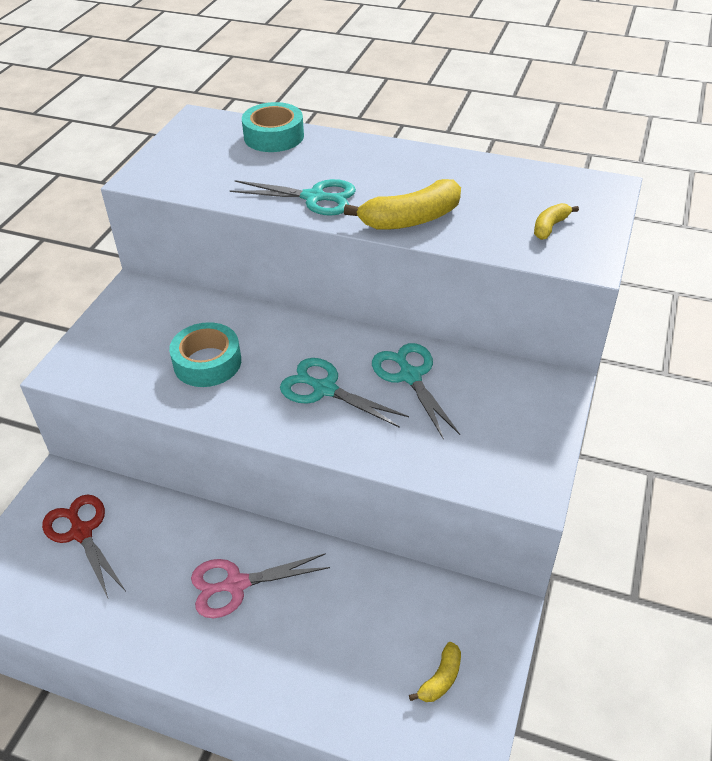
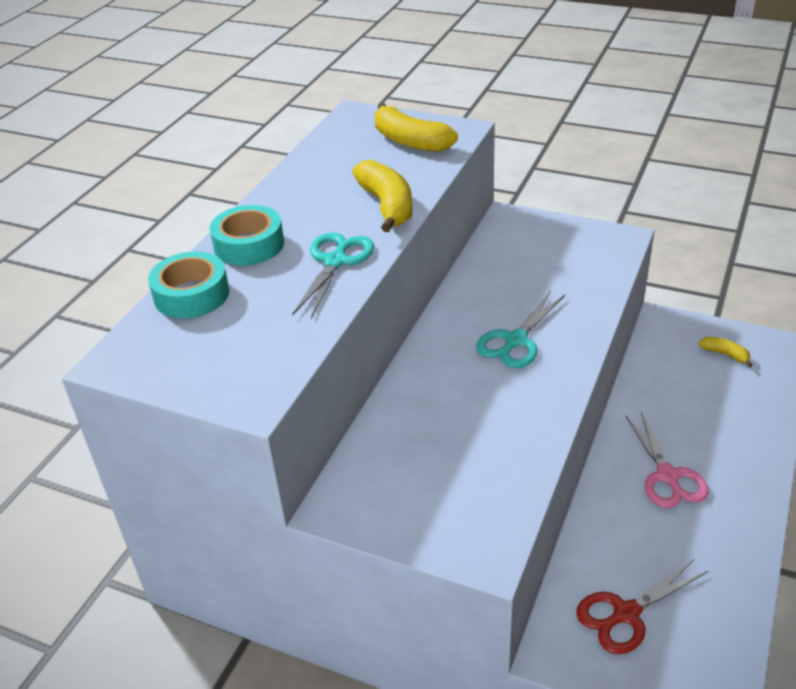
camera: 85 degrees left, 5 degrees down
turquoise tape [169,322,241,387] -> turquoise tape moved to [209,205,284,266]
turquoise scissors [372,343,460,440] -> none
yellow banana [534,203,579,240] -> yellow banana [375,103,458,152], size x1.90

